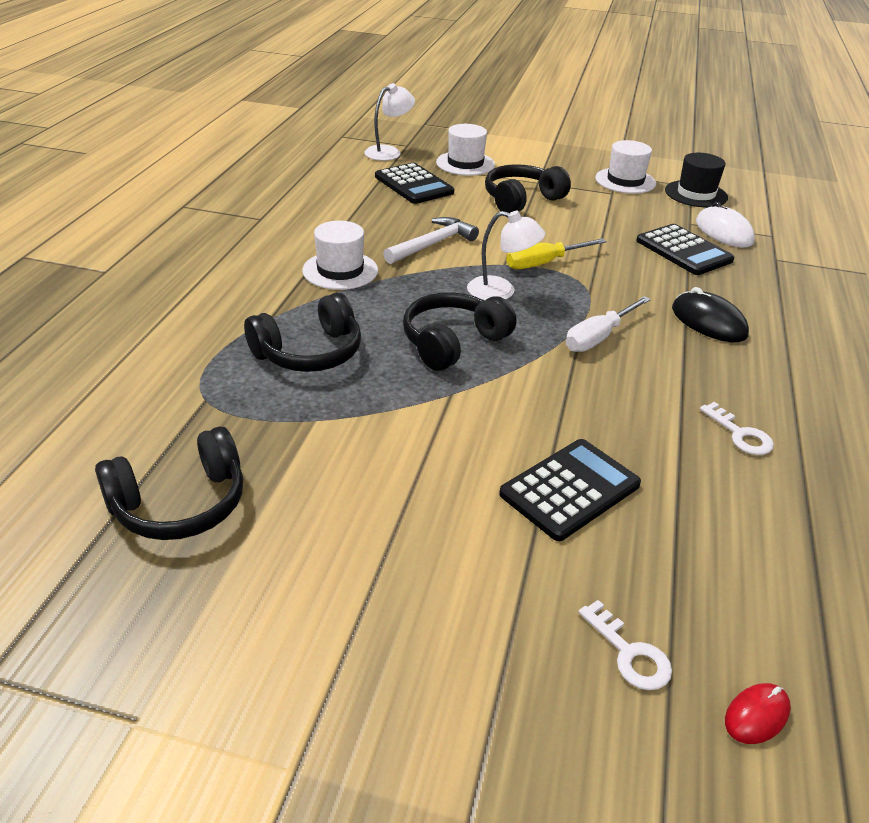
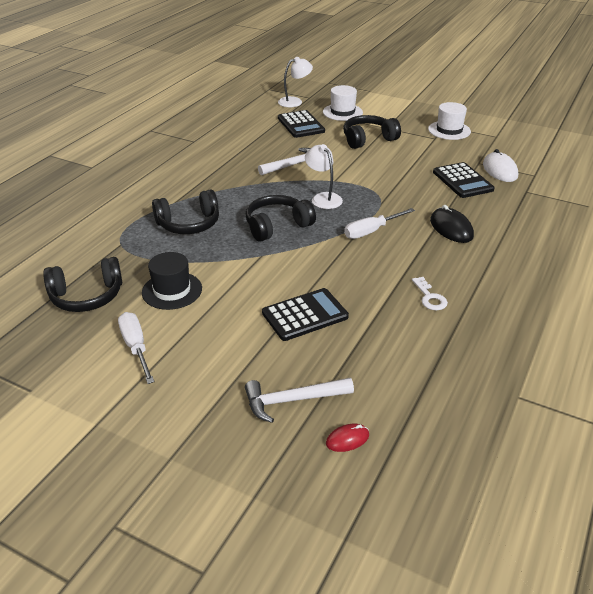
camera: 15 degrees right, 0 degrees up
white hat [302,221,378,290] -> none
white lamp [467,211,545,301] -> white lamp turned 150 degrees counterclockwise [305,144,343,209]
yellow screwdriver [506,238,607,269] -> none
white key [578,600,672,690] -> white hammer [245,378,354,423]
black hat [665,153,728,207] -> black hat moved to [142,252,202,310]
none -> white screwdriver [118,312,155,384]

